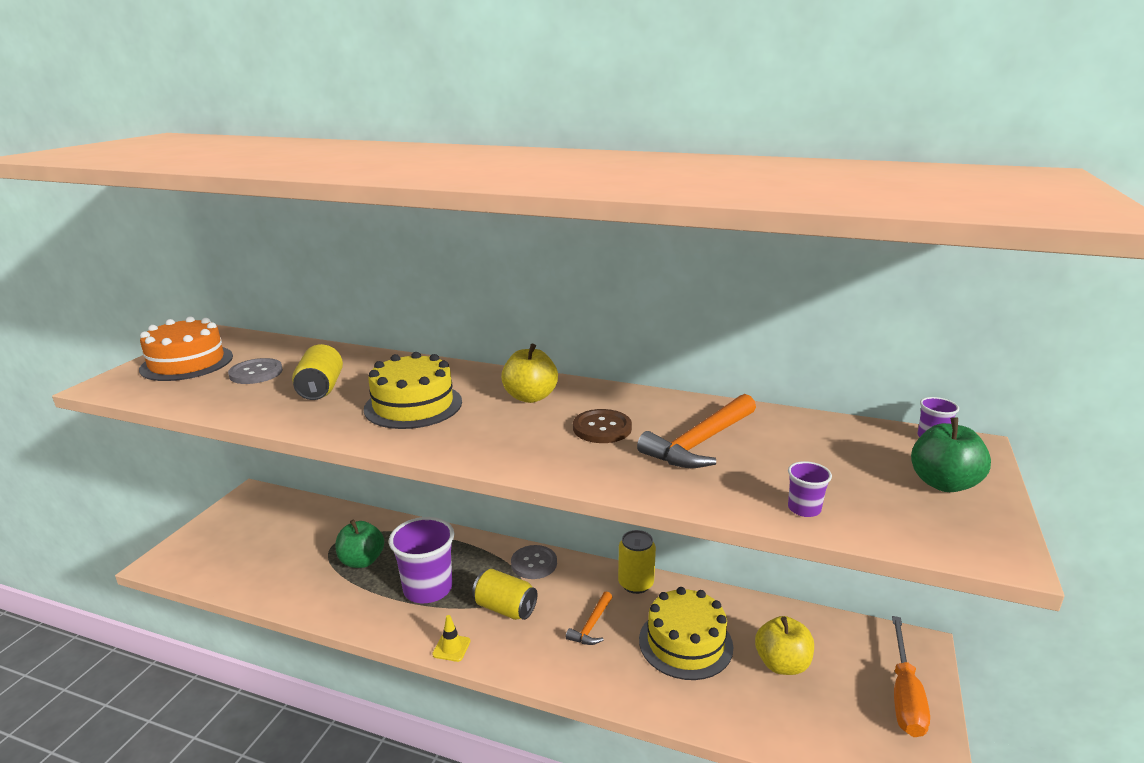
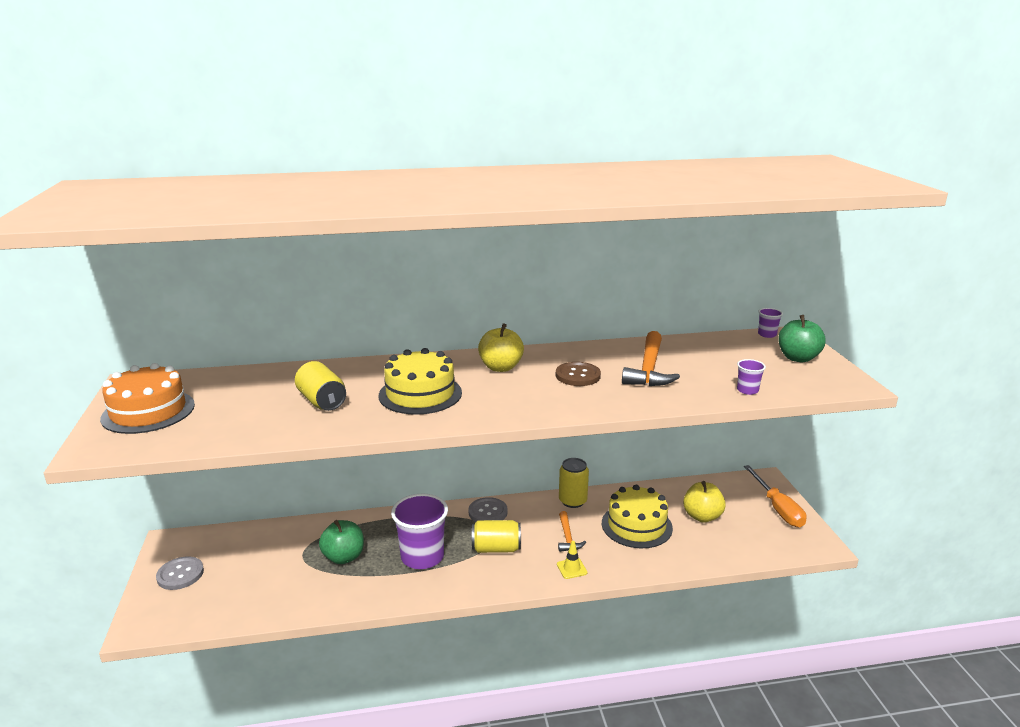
camera: 30 degrees left, 0 degrees up
grey button [228,358,283,384] -> grey button moved to [156,556,204,590]
yellow traffic cone [432,615,470,662] -> yellow traffic cone moved to [557,541,587,579]

